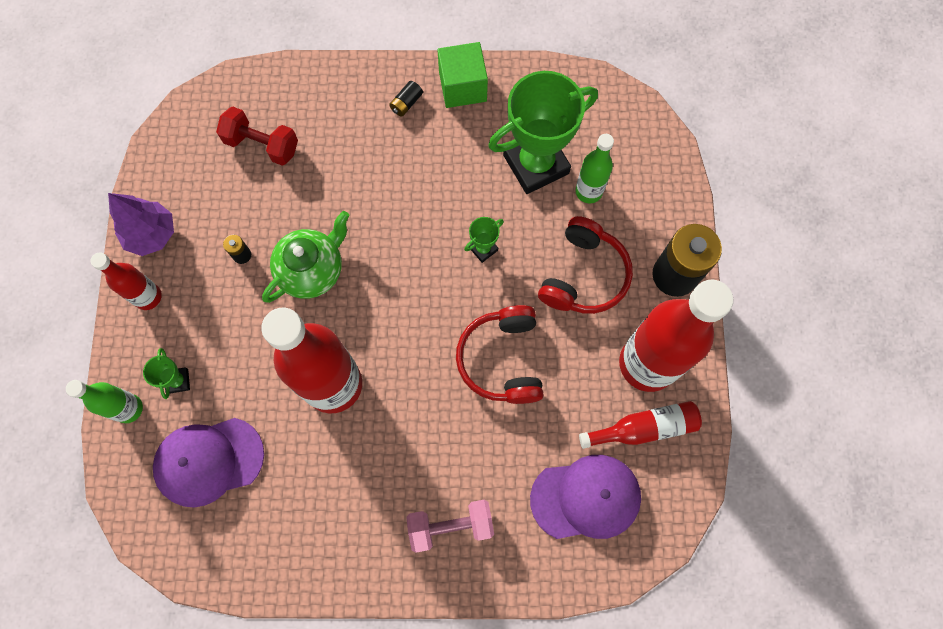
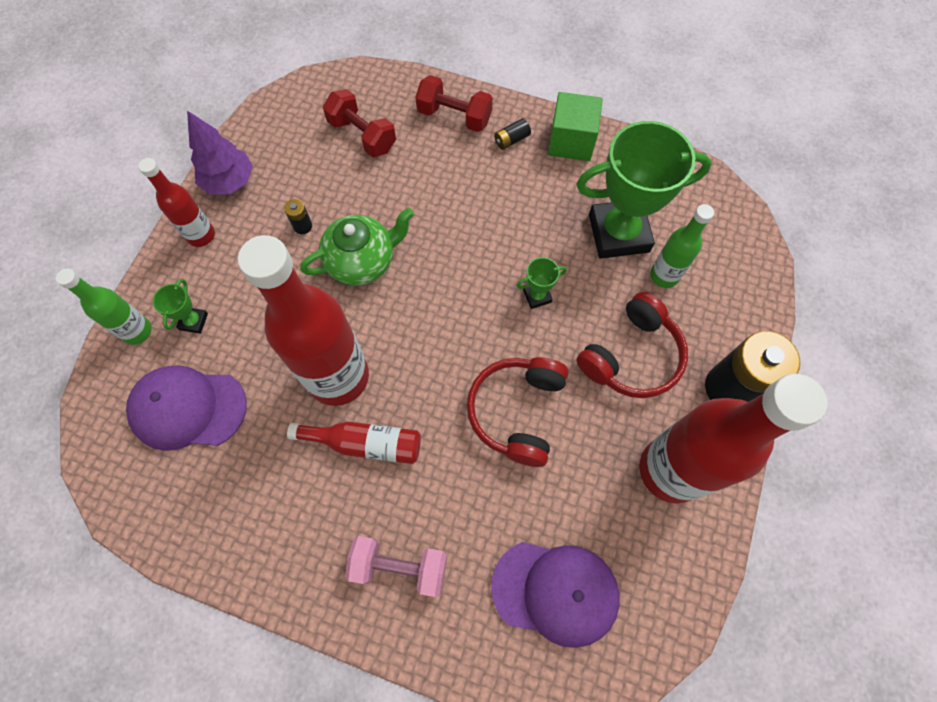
camera: 20 degrees right, 5 degrees down
red bottle [579,401,702,449] -> red bottle moved to [287,422,421,464]
none -> red dumbbell [415,75,493,132]

